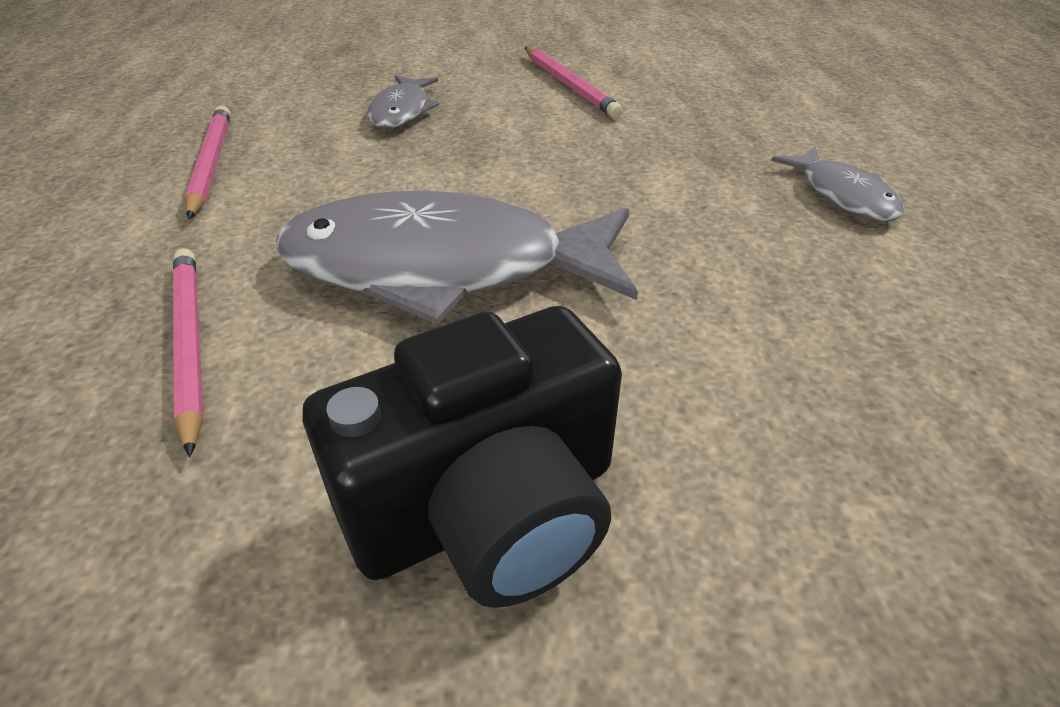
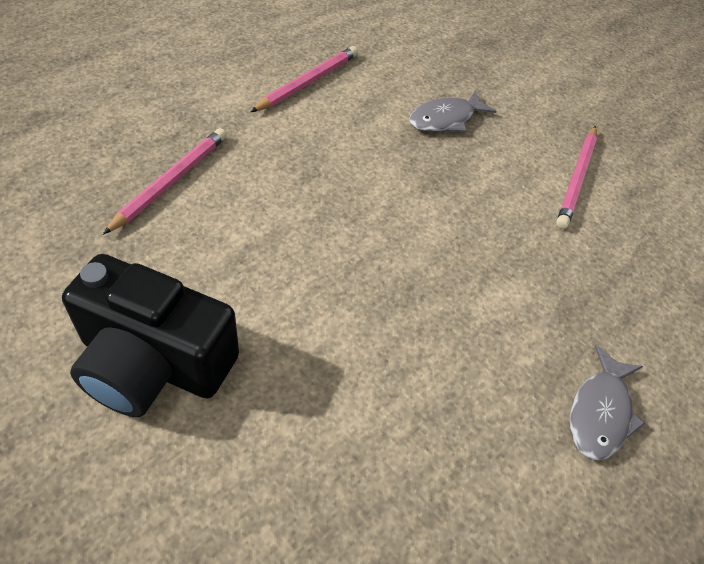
camera: 45 degrees right, 10 degrees up
grey fish [276,191,638,324] -> none

